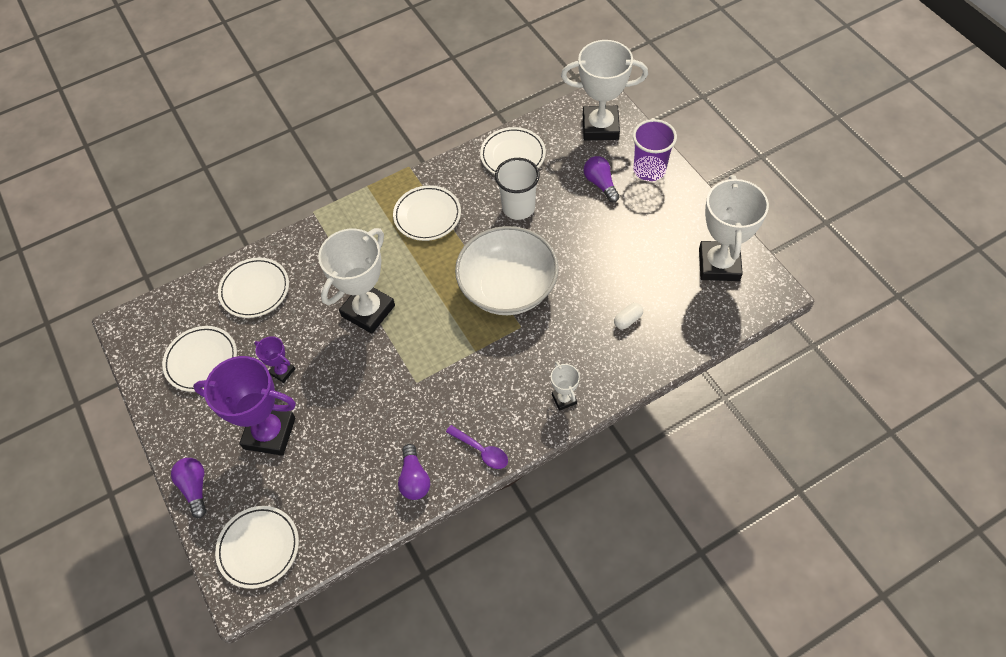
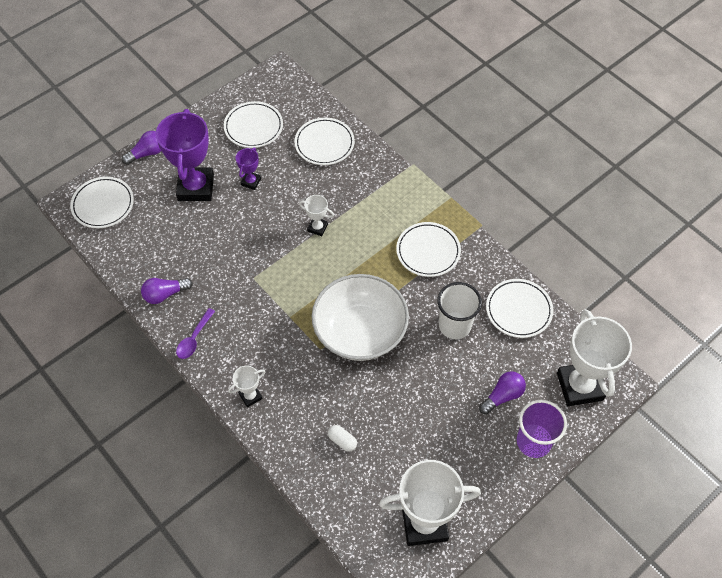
camera: 75 degrees right, 0 degrees up
white trophy [318,228,395,334] -> white trophy [299,195,334,236], size x0.46

